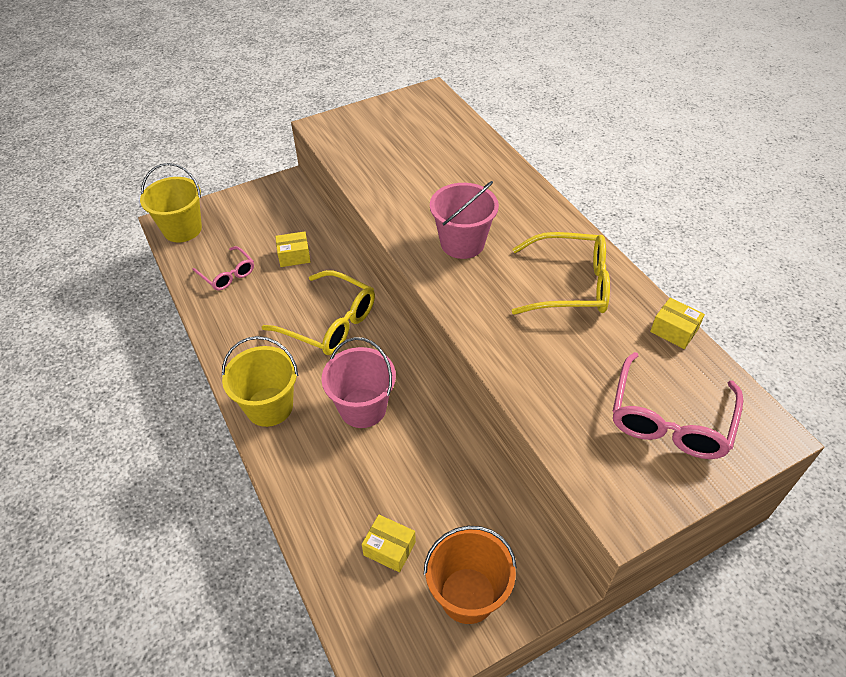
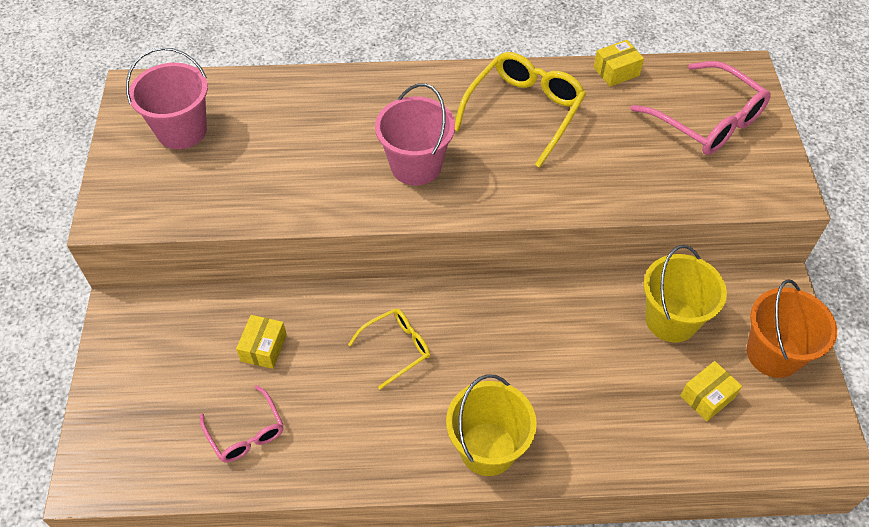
camera: 65 degrees left, 5 degrees up
yellow bucket [140,163,202,242] -> yellow bucket moved to [643,245,727,343]
pink glasses [192,246,254,291] -> pink glasses turned 75 degrees clockwise [200,385,283,462]
yellow glasses [262,270,375,355] -> yellow glasses [348,308,430,390], size x0.59
pink bucket [321,337,396,428] -> pink bucket moved to [126,47,208,149]

